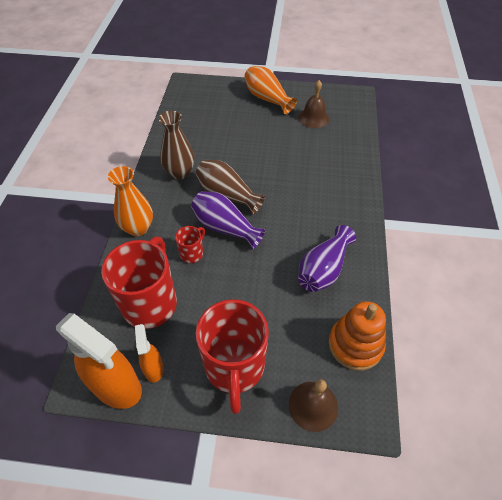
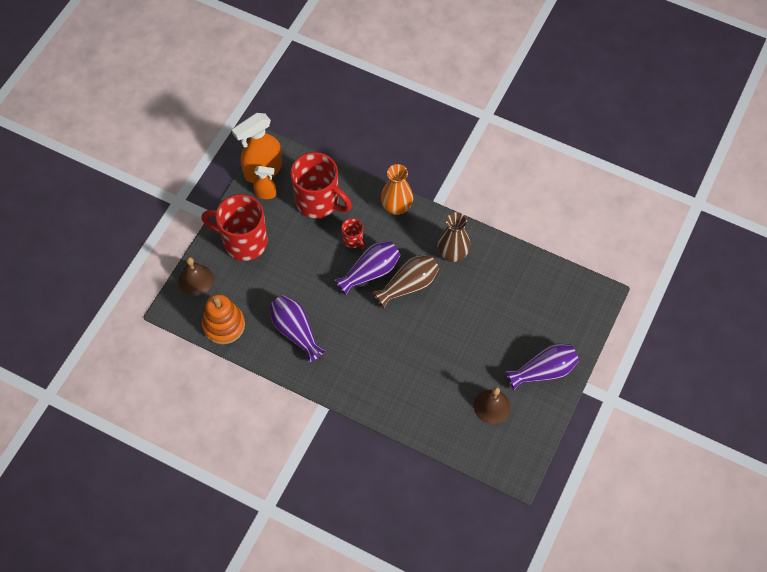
camera: 110 degrees right, 10 degrees up
orange vase [244,66,297,114] -> purple vase [505,344,579,390]

